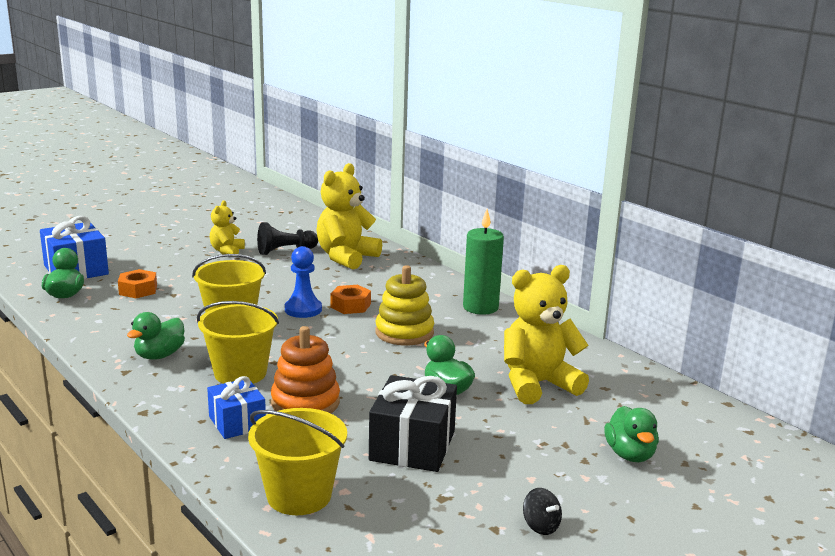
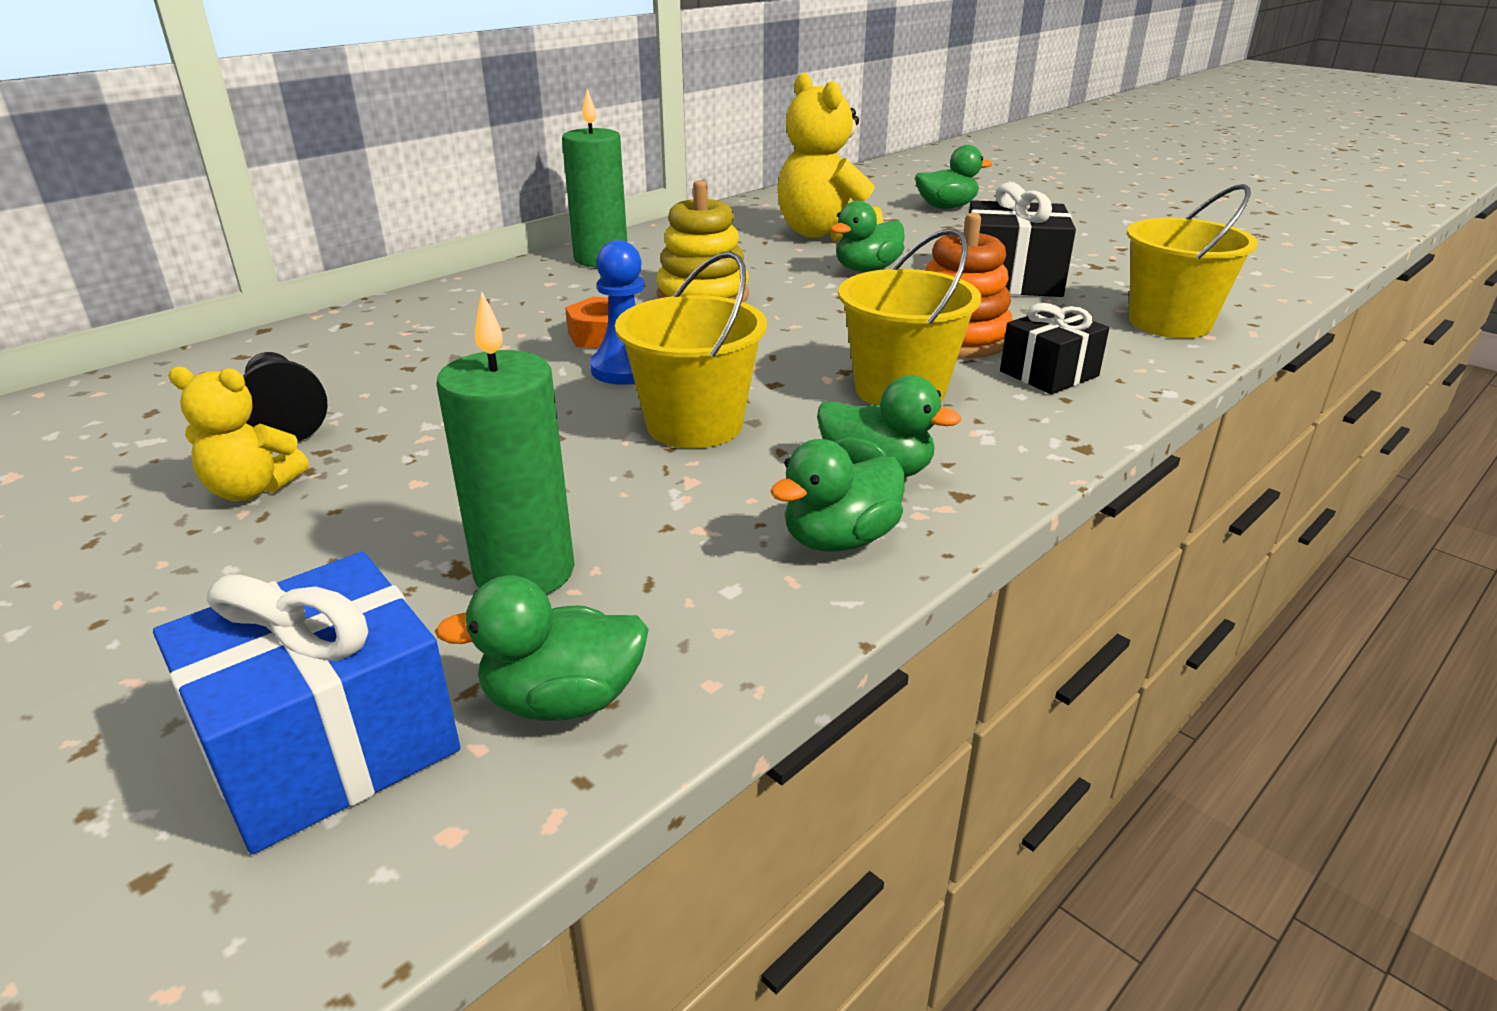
camera: 95 degrees left, 10 degrees up
orange nut [118,269,157,298] -> green candle [436,292,574,595]
blue gift [207,376,266,439] -> black gift [1000,303,1109,394]
yellow teddy bear [316,163,382,269] -> none
black spinning top [523,488,562,535] -> none
none -> green duck [770,439,904,551]

